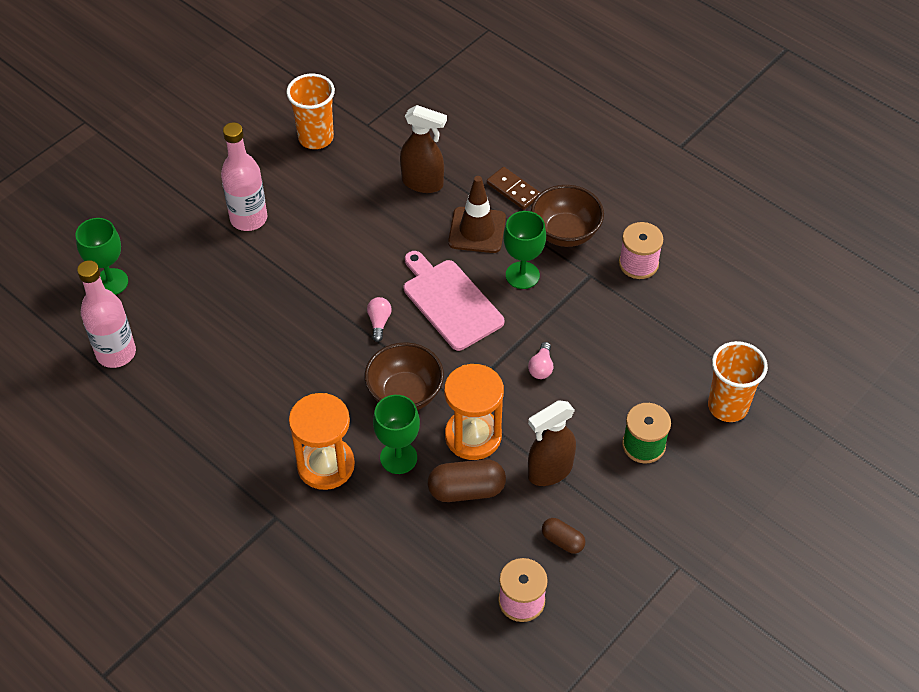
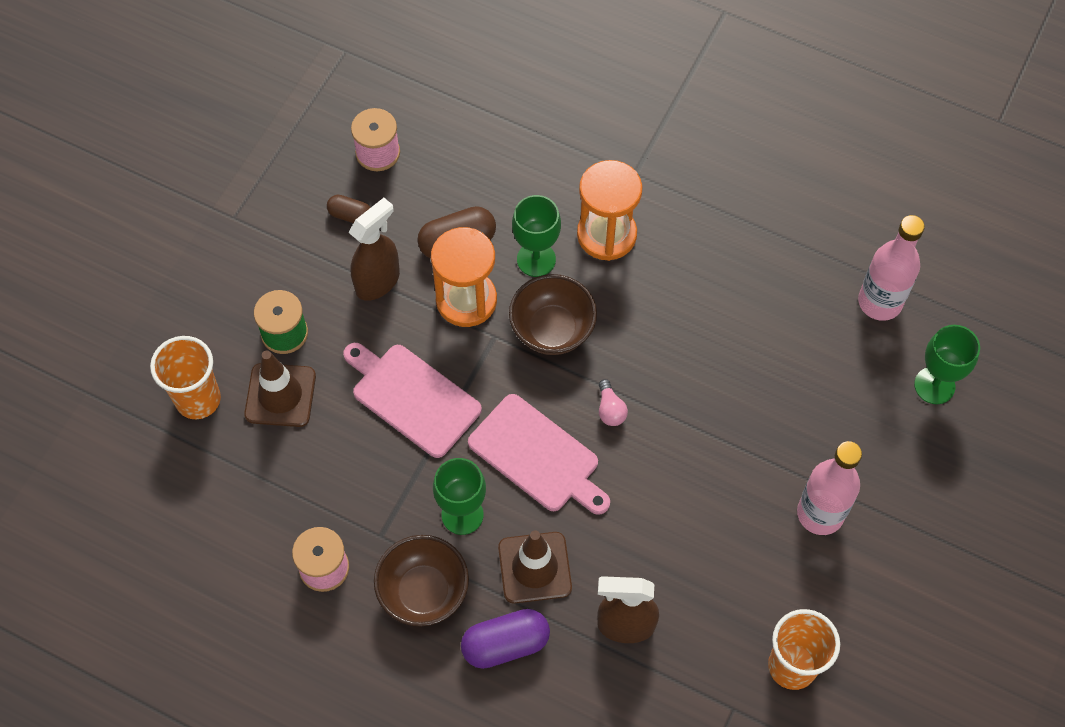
camera: 165 degrees right, 10 degrees up
brown domino [487,167,540,210] -> purple capsule [461,609,550,669]
pink light bulb [528,342,553,379] -> pink cutting board [343,343,482,458]
none -> brown traffic cone [244,351,316,427]

